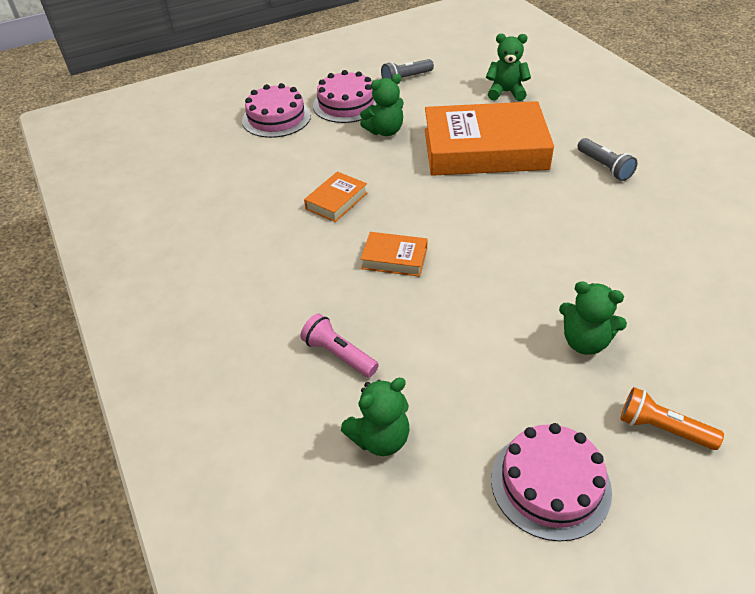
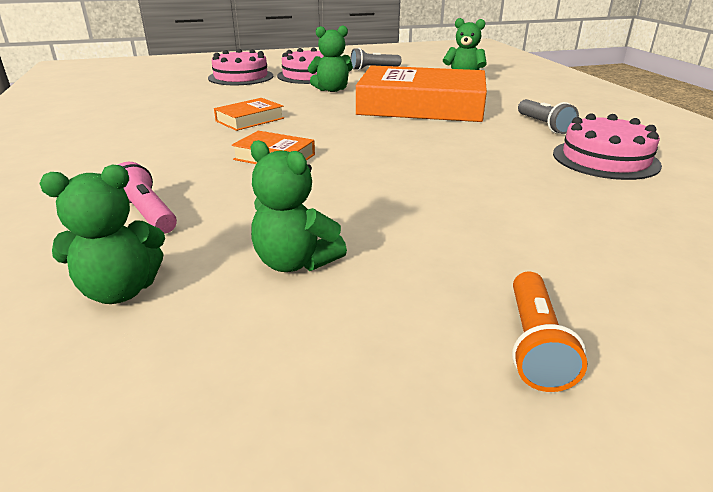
camera: 10 degrees right, 15 degrees down
pink cake [491,423,612,542] -> pink cake moved to [553,113,662,180]
green teddy bear [559,281,627,355] -> green teddy bear moved to [251,140,347,272]
orange flashlight [620,387,724,450] -> orange flashlight turned 120 degrees counterclockwise [512,272,587,392]

